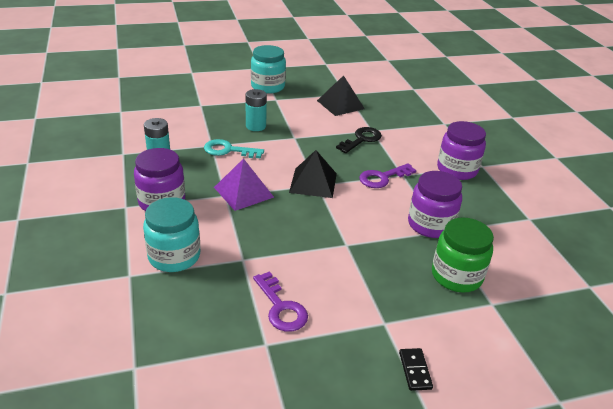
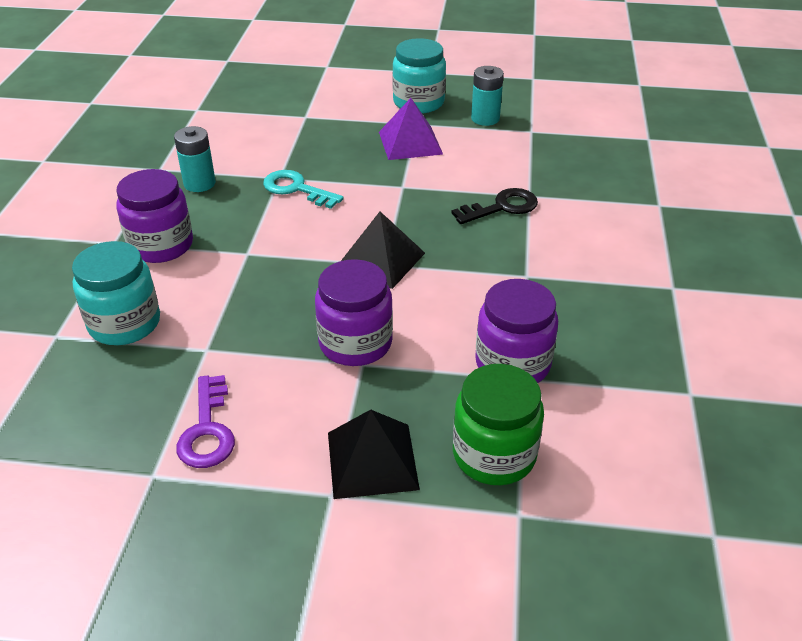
camera: 25 degrees right, 5 degrees up
purple pyramid [214,158,274,211] -> purple pyramid moved to [379,98,443,160]
turquoise battery [245,89,267,131] -> turquoise battery moved to [471,66,504,126]
black pyramid [317,75,365,116] -> black pyramid moved to [328,410,420,499]
purple key [359,163,416,188] -> none
black domino [399,348,433,391] -> none
purple jar [437,121,486,180] -> purple jar moved to [315,259,393,366]

